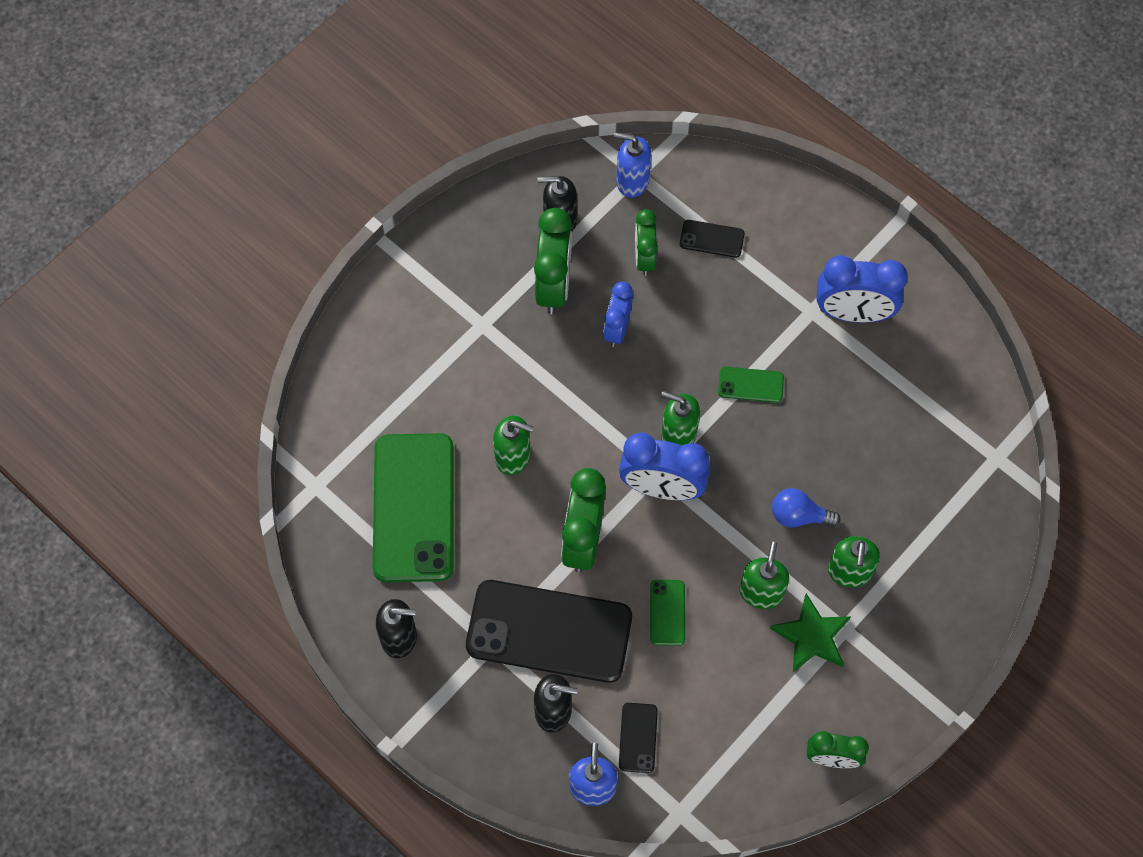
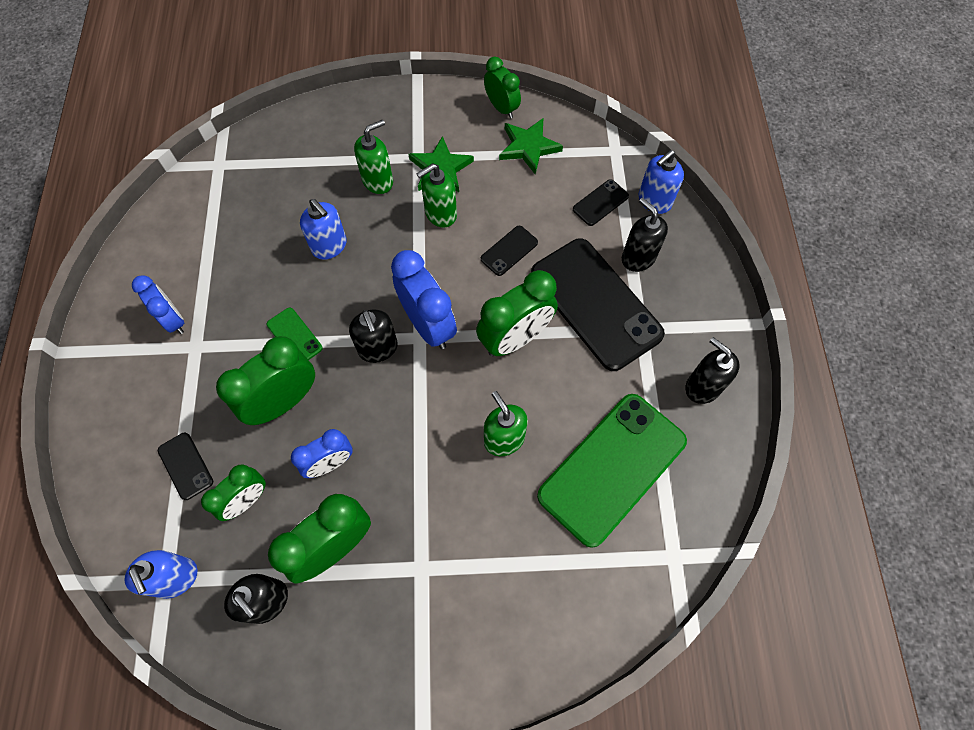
camera: 135 degrees left, 0 degrees up
green phone [650,580,685,646] -> black phone [481,226,538,276]
green soap dispenser [661,391,700,445] -> black soap dispenser [349,310,398,363]
blue light bulb [772,488,841,527] -> none
blue clock [817,255,908,323] -> blue clock [132,275,184,334], size x0.63
none -> green clock [216,336,315,425]
none -> blue soap dispenser [300,199,347,260]
none -> green star [499,118,563,174]

